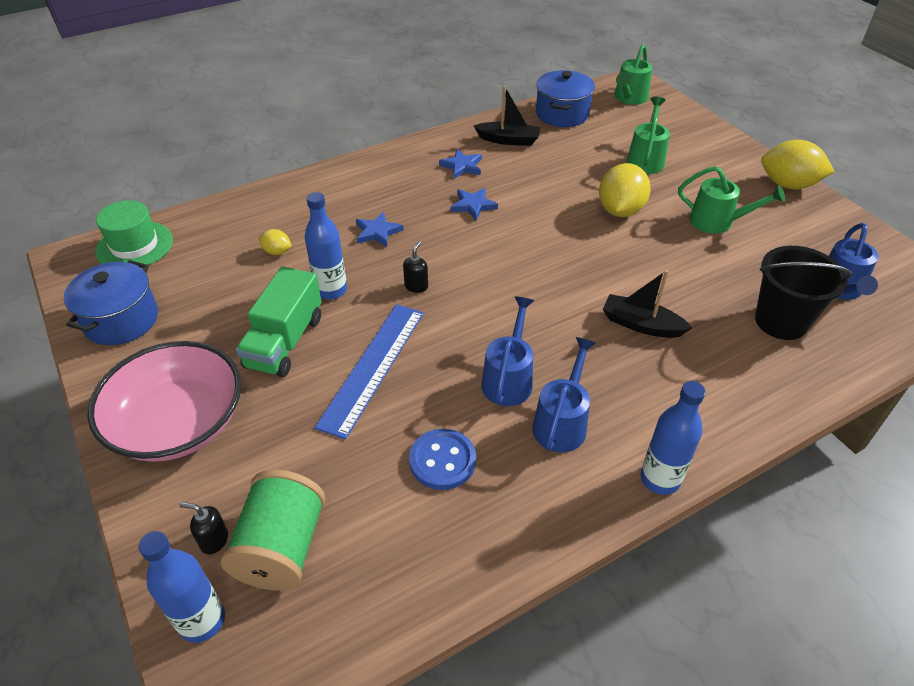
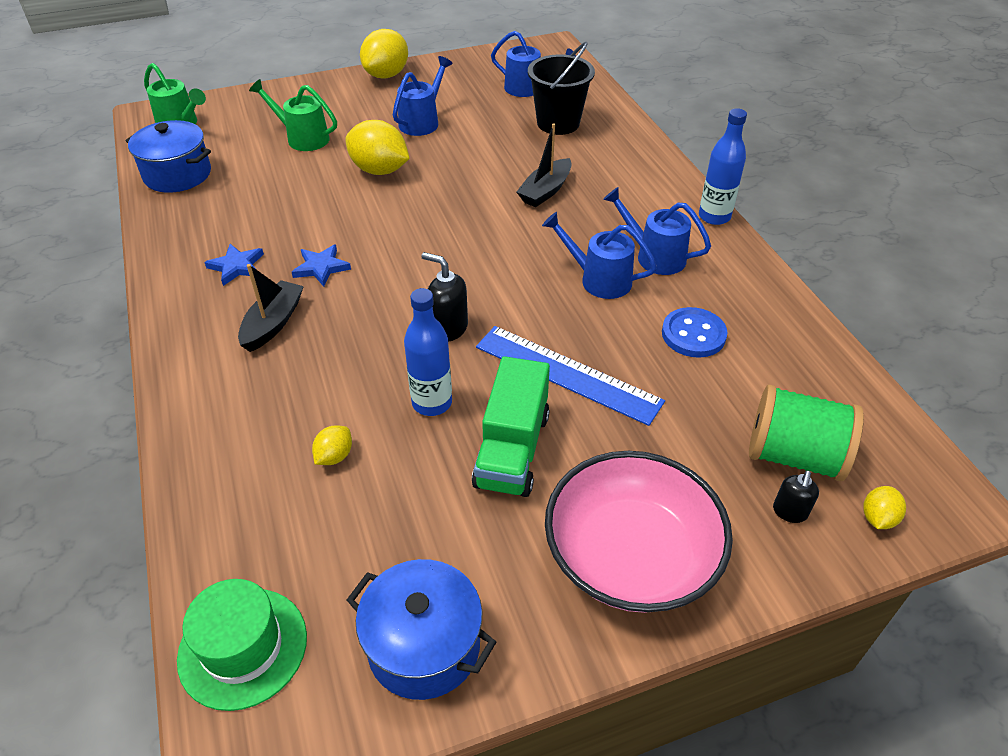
camera: 80 degrees left, 0 degrees up
blue bottle [138,531,225,643] -> yellow lemon [863,486,906,529]
green truck [236,266,322,377] -> green truck turned 75 degrees clockwise [472,356,550,497]
blue star [356,212,404,247] -> none
black soap dispenser [403,241,428,293] -> black soap dispenser [421,252,468,342], size x1.53
black boat [474,86,540,146] -> black boat moved to [238,264,304,352]
green watering can [678,166,785,234] -> blue watering can [393,56,453,136]

